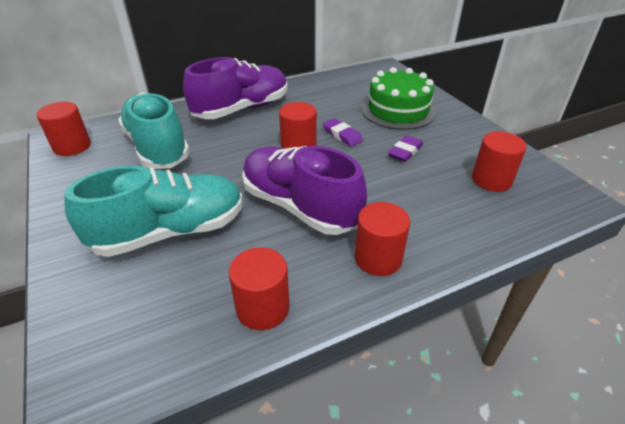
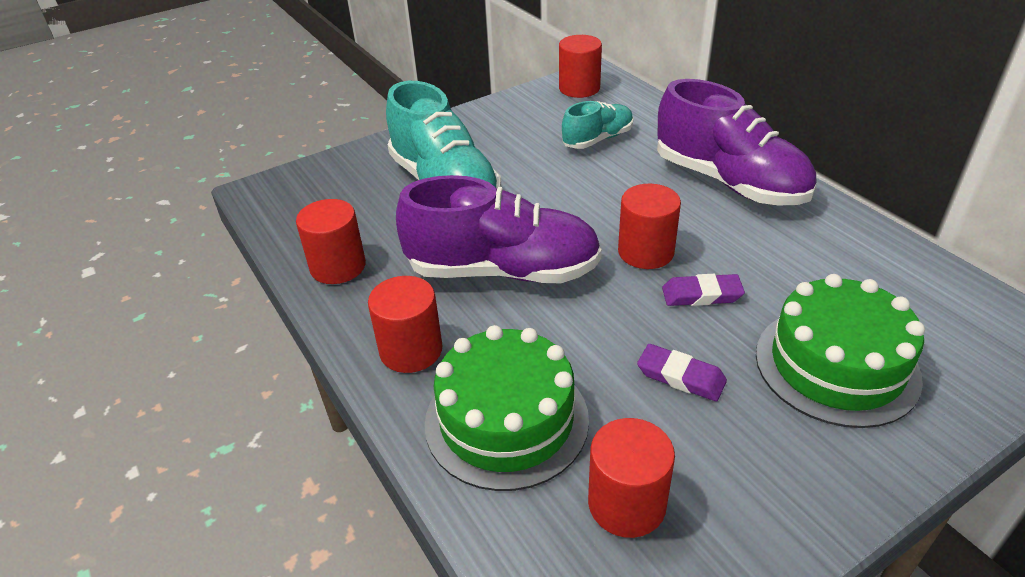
camera: 85 degrees right, 0 degrees up
turquoise shoe [118,93,190,169] -> turquoise shoe [562,101,633,149], size x0.54
purple shoe [242,146,367,235] -> purple shoe turned 60 degrees clockwise [396,175,602,283]
purple eraser [323,118,363,147] -> purple eraser turned 45 degrees clockwise [662,274,745,306]
none -> green cake [424,325,589,491]

